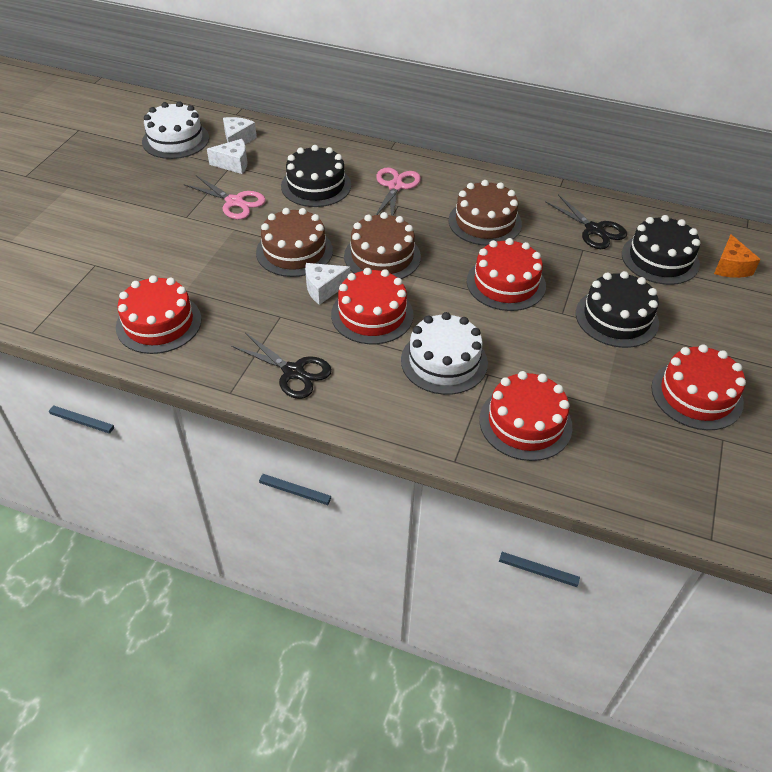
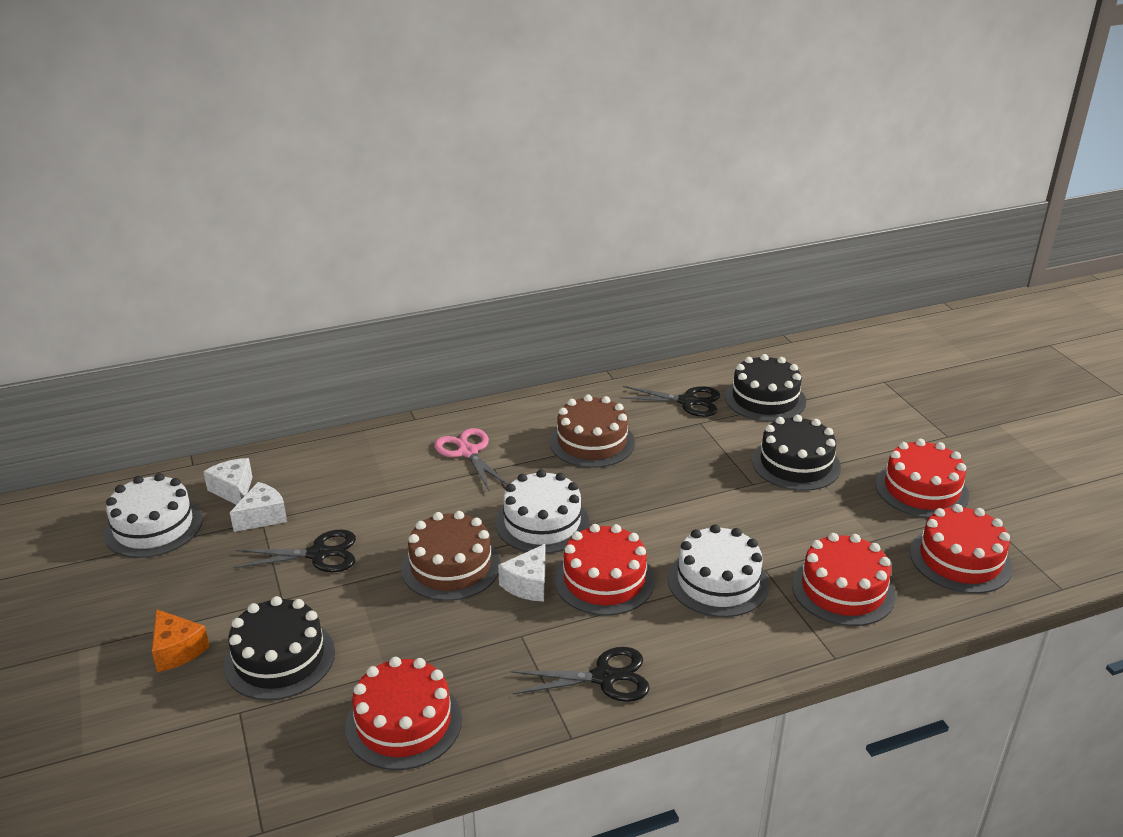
camera: 40 degrees left, 15 degrees down
pink scissors [184,175,266,219] -> black scissors [233,530,356,572]
black cake [281,145,351,207] -> black cake moved to [224,596,335,700]
brown cake [344,212,421,279] -> white cake [495,469,590,554]
red cake [467,238,546,311] -> red cake moved to [910,504,1013,594]
orange cheese [714,234,761,278] -> orange cheese moved to [152,609,210,672]

